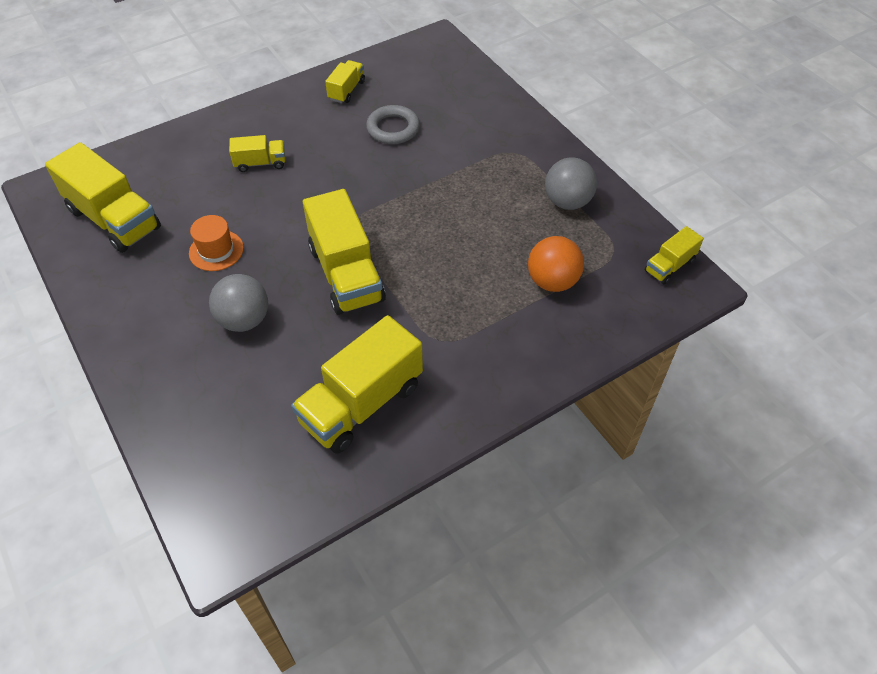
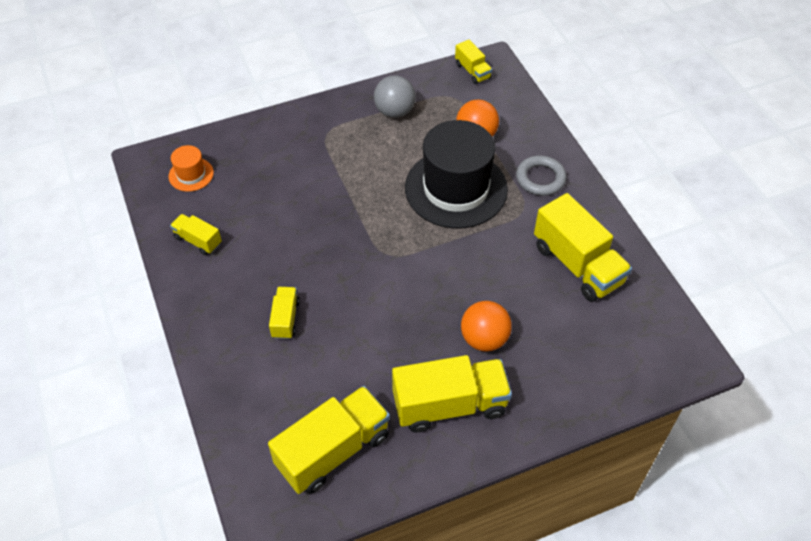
camera: 80 degrees left, 0 degrees up
orange hat [189,215,244,271] -> orange hat moved to [169,145,214,192]
grey ball [209,274,268,332] -> orange ball [461,301,512,352]
yellow truck [303,189,386,315] -> yellow truck moved to [392,355,512,433]
grey ring [366,105,420,144] -> grey ring moved to [516,156,567,196]
none -> black hat [405,120,508,229]

